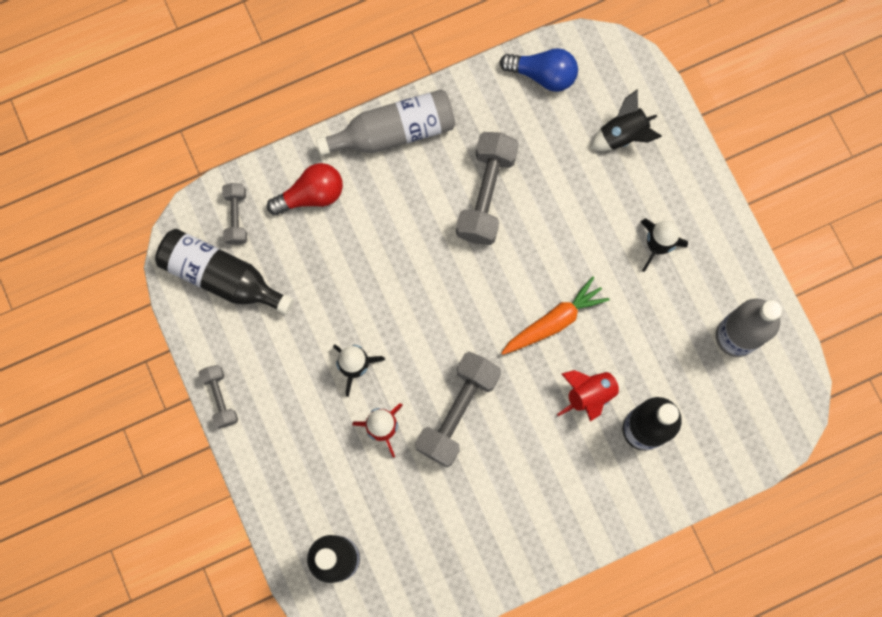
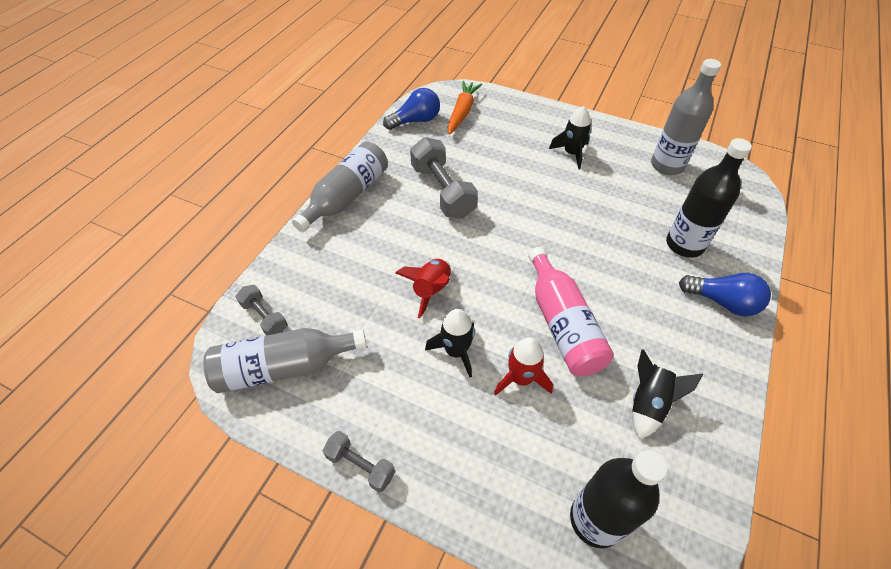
camera: 40 degrees left, 25 degrees down
black bottle [155,229,294,315] -> grey bottle [203,328,367,393]
red light bulb [267,163,343,215] -> none
grey dumbbell [415,351,501,467] -> pink bottle [528,247,614,376]
orange carrot [501,276,610,355] -> orange carrot moved to [447,81,482,135]
red rocket [557,370,625,422] -> red rocket moved to [395,259,451,318]
black rocket [590,89,662,151] -> black rocket moved to [632,349,703,439]
none -> blue light bulb [679,273,771,316]

